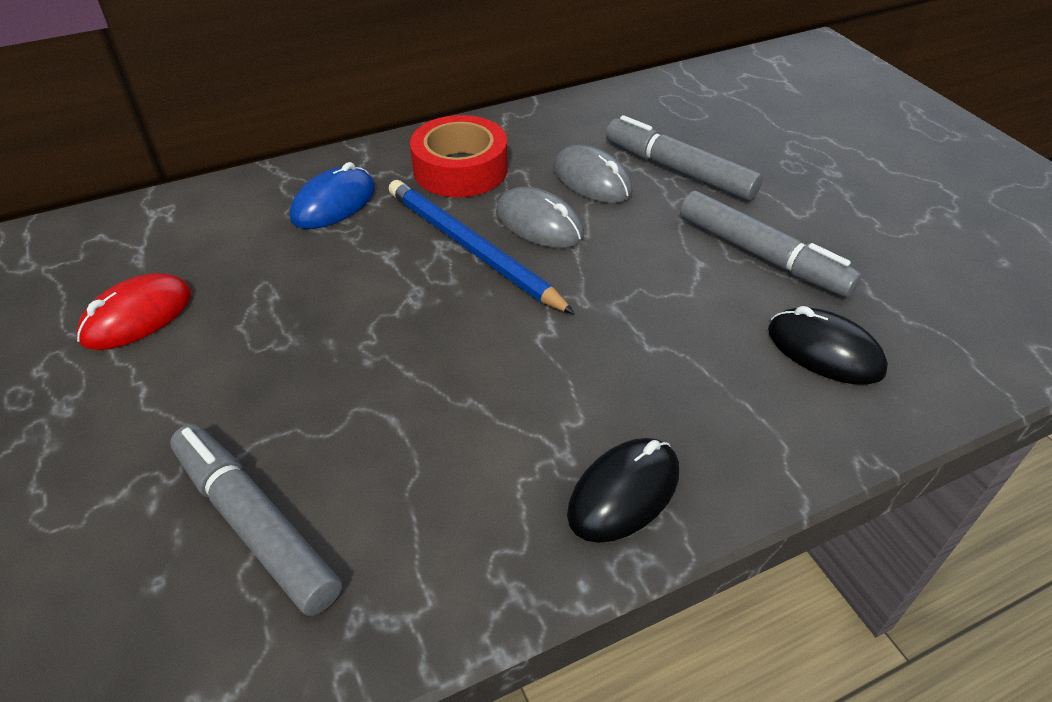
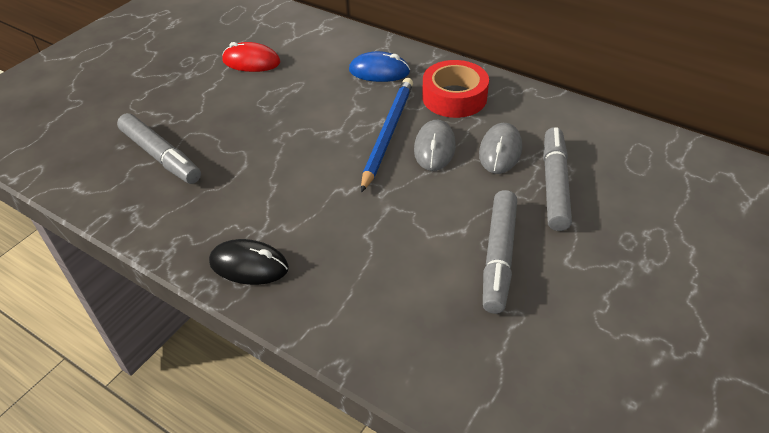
camera: 60 degrees right, 0 degrees up
grey marker [170,424,342,616] -> grey marker turned 120 degrees clockwise [117,113,201,184]
black mouse [768,306,888,385] -> none

